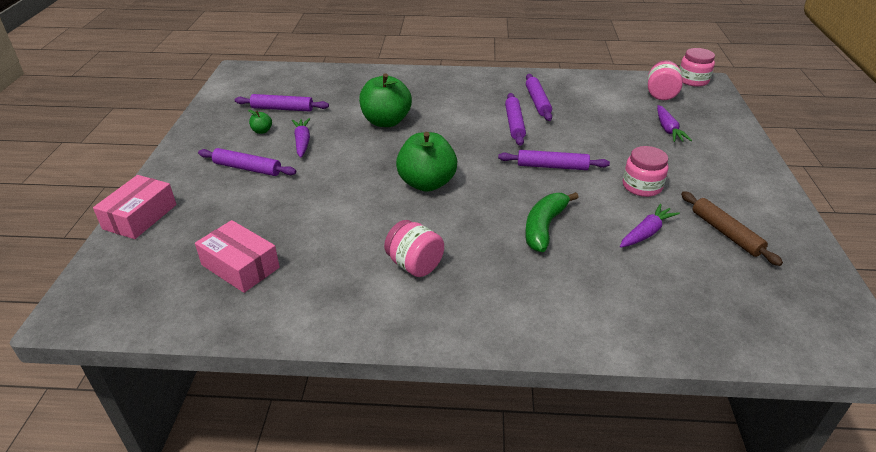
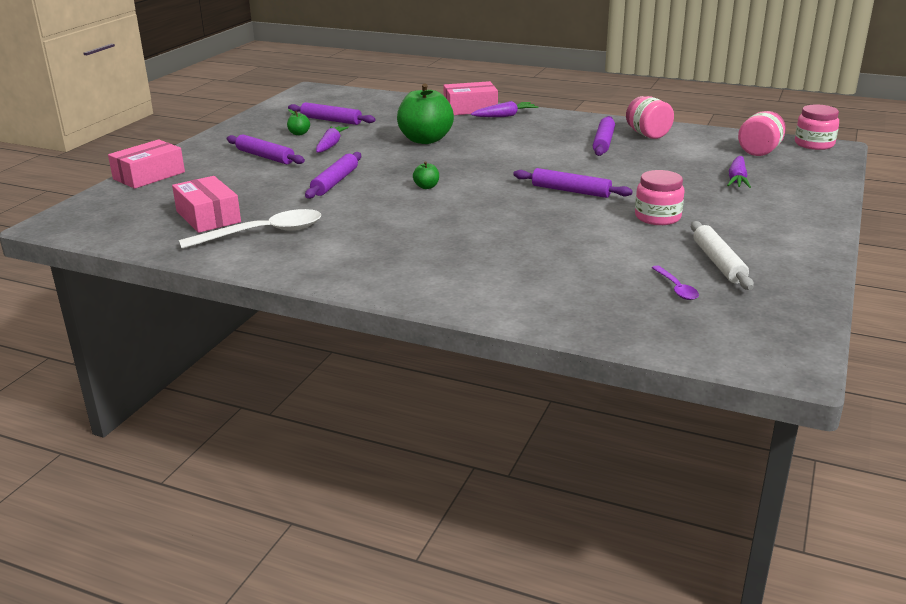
camera: 20 degrees right, 10 degrees down
pink jar [384,220,444,277] -> pink jar moved to [626,96,674,139]
green apple [396,132,457,192] -> green apple [413,161,439,189], size x0.42
purple rolling pin [505,93,526,146] -> purple rolling pin moved to [305,152,361,199]
green banana [525,192,579,252] -> none
purple carrot [620,204,680,247] -> purple carrot moved to [471,101,538,117]
brown rolling pin [681,191,783,266] -> white rolling pin [691,221,754,290]
none -> white spoon [179,209,321,249]
none -> pink box [443,81,498,115]
none -> purple spoon [652,266,699,300]

